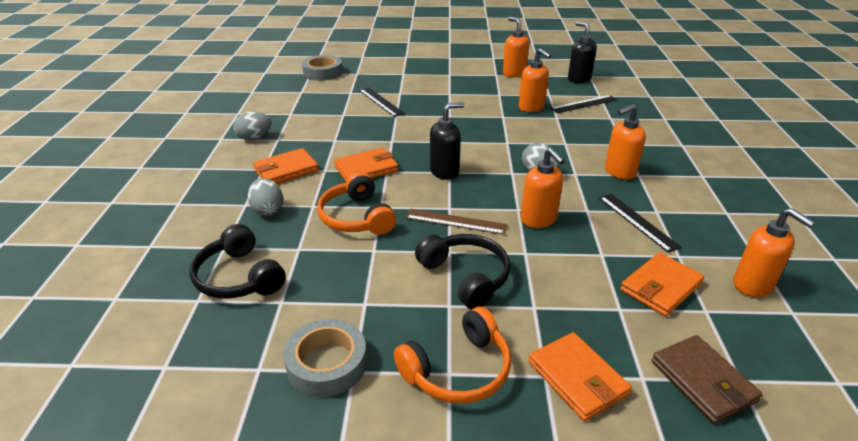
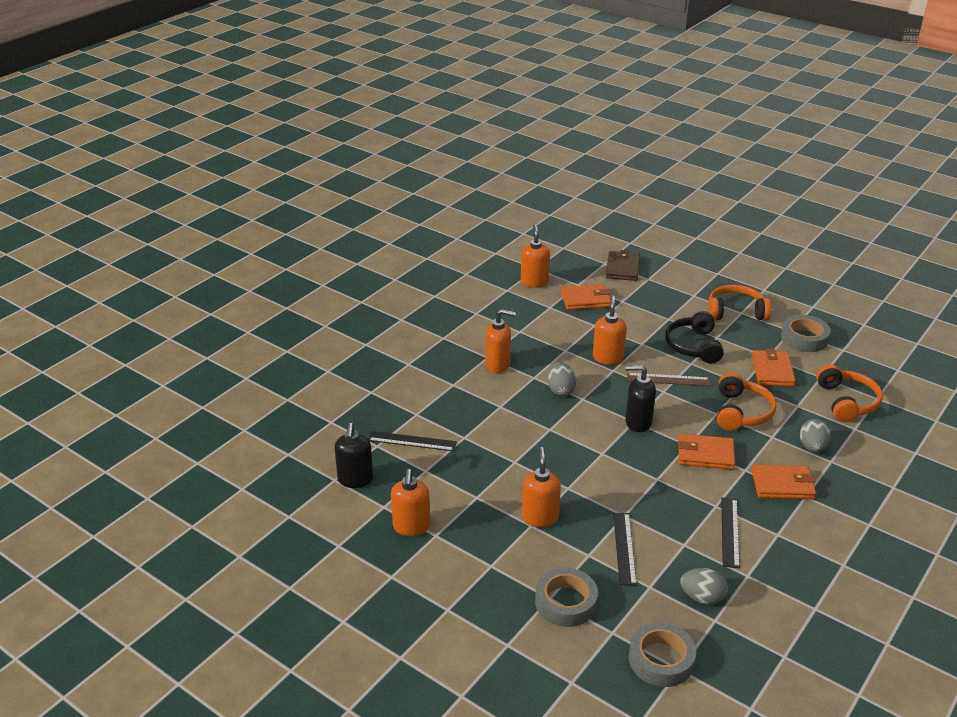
camera: 145 degrees left, 0 degrees up
black headphones [190,224,286,299] -> orange headphones [816,364,883,422]
grey egg [233,112,271,140] -> grey egg moved to [680,568,728,605]
brown ruler [406,209,507,235] -> brown ruler turned 45 degrees counterclockwise [627,373,710,386]
orange soap dispenser [519,48,551,112] -> orange soap dispenser moved to [522,447,561,527]
orange wallet [529,332,632,421] -> orange wallet moved to [752,349,796,387]
black ruler [599,194,682,253] -> black ruler moved to [721,497,740,568]
none -> grey tape [535,568,598,627]

